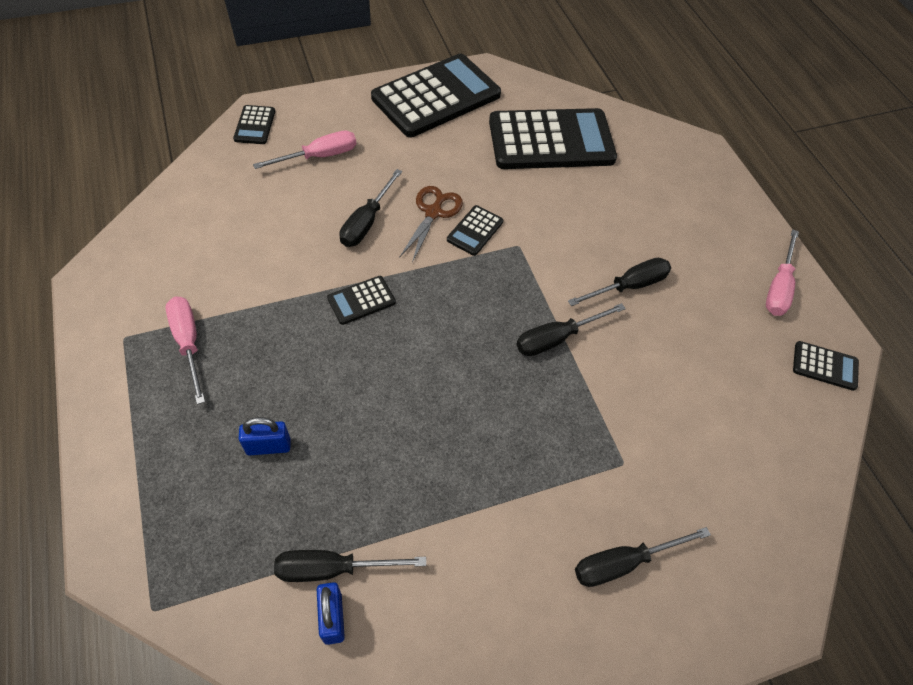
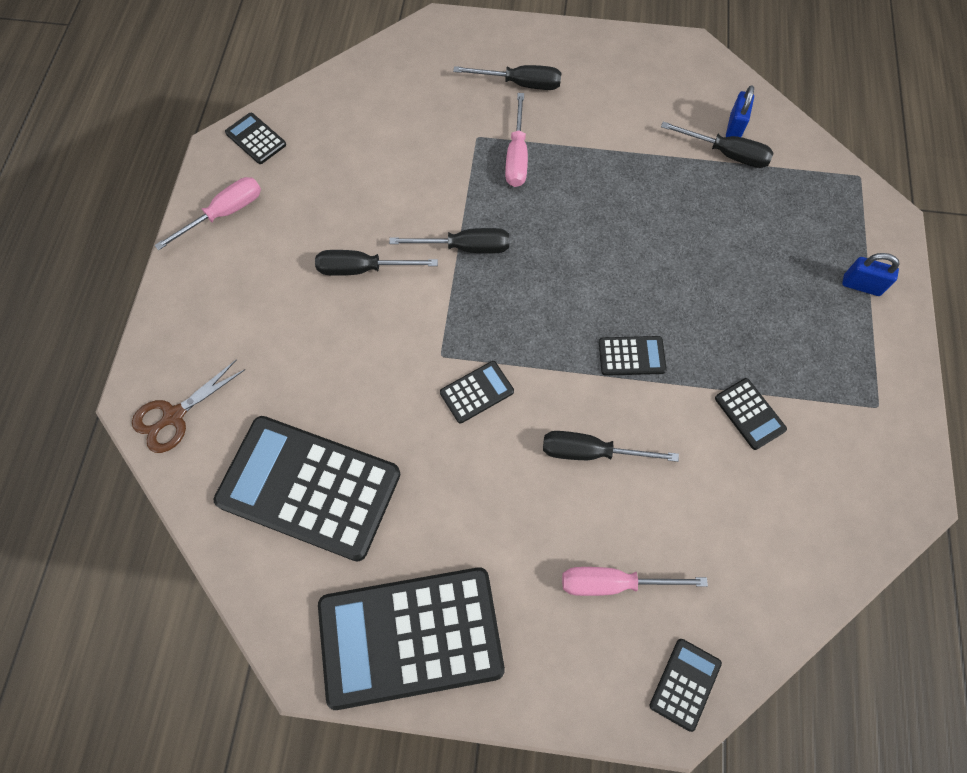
camera: 150 degrees left, 10 degrees up
pink screwdriver [166,297,205,405] -> pink screwdriver moved to [505,93,528,187]
blue padlock [239,417,291,456] -> blue padlock moved to [842,253,900,296]
black screwdriver [339,169,402,247] -> black screwdriver turned 135 degrees counterclockwise [543,431,679,462]
brown scissors [399,186,463,263] -> brown scissors moved to [132,359,246,453]
none -> black calculator [715,378,787,450]

